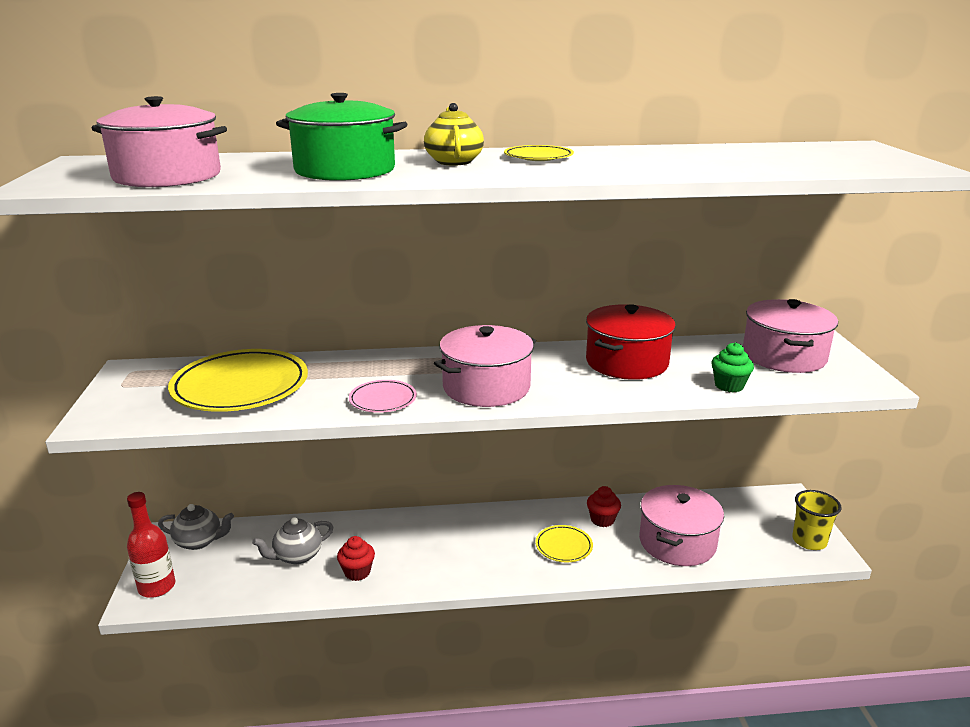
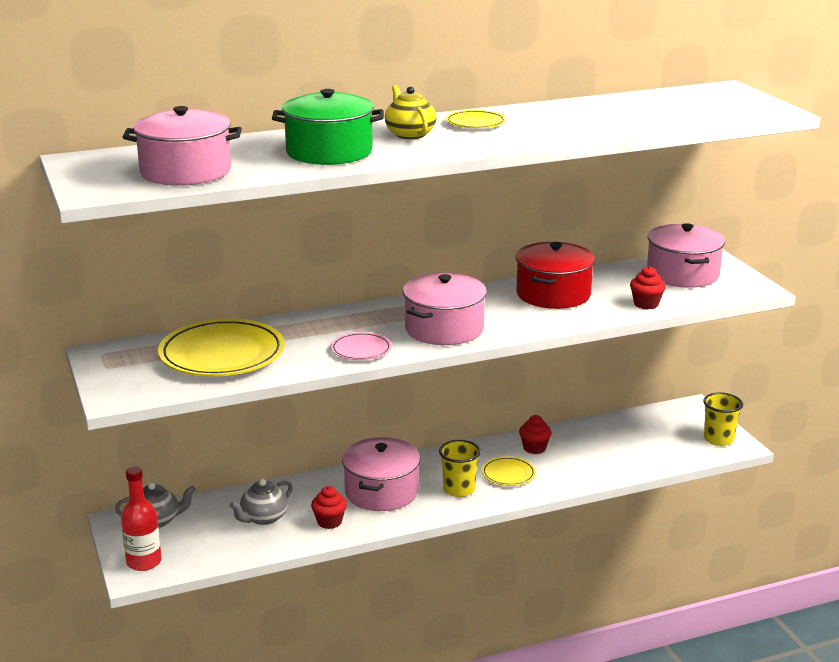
camera: 15 degrees left, 0 degrees up
pink pot [639,485,724,566] -> pink pot moved to [342,437,421,511]
green cupcake [711,342,754,393] -> red cupcake [630,266,666,309]
none -> yellow cup [439,440,481,497]

